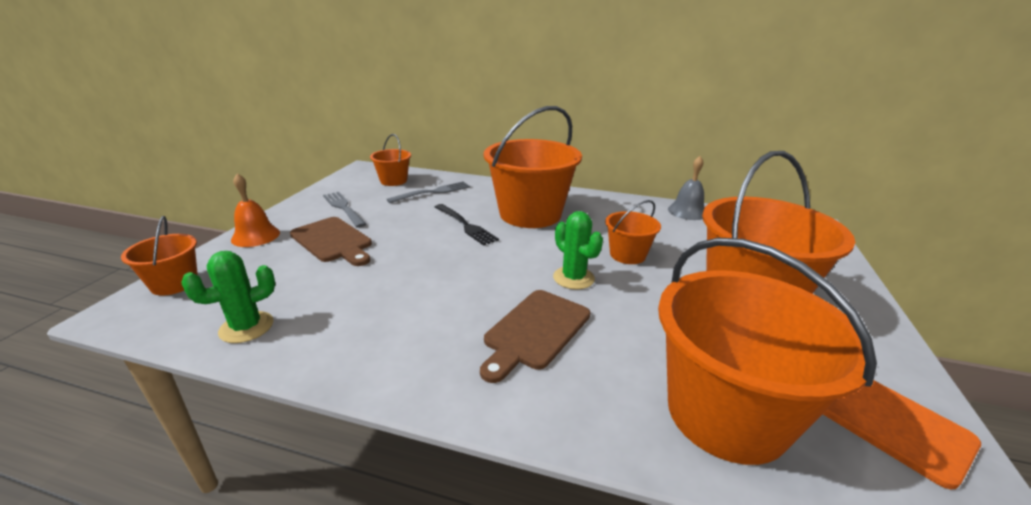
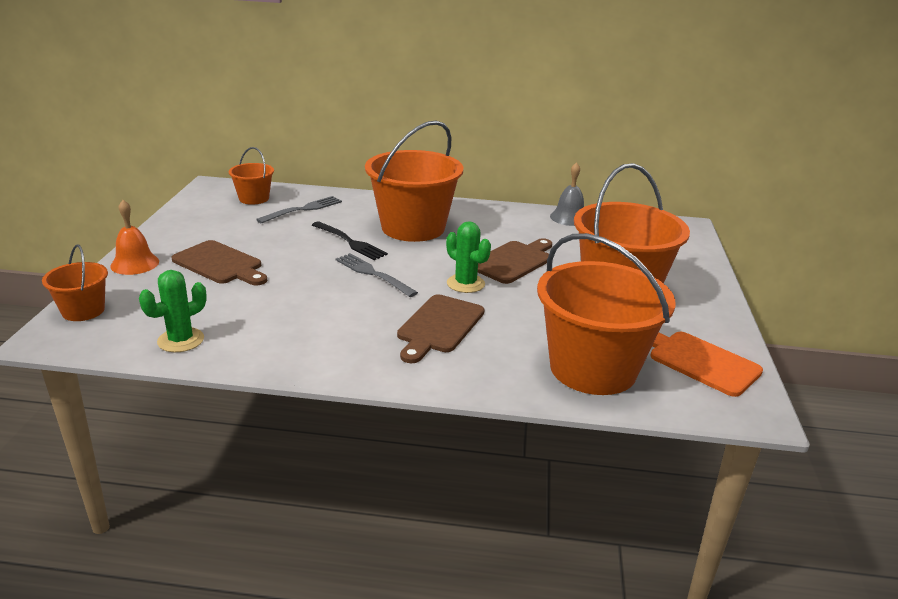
camera: 10 degrees left, 0 degrees up
grey fork [323,192,366,228] -> grey fork moved to [336,253,418,297]
orange bucket [605,200,661,264] -> brown cutting board [478,238,552,284]

